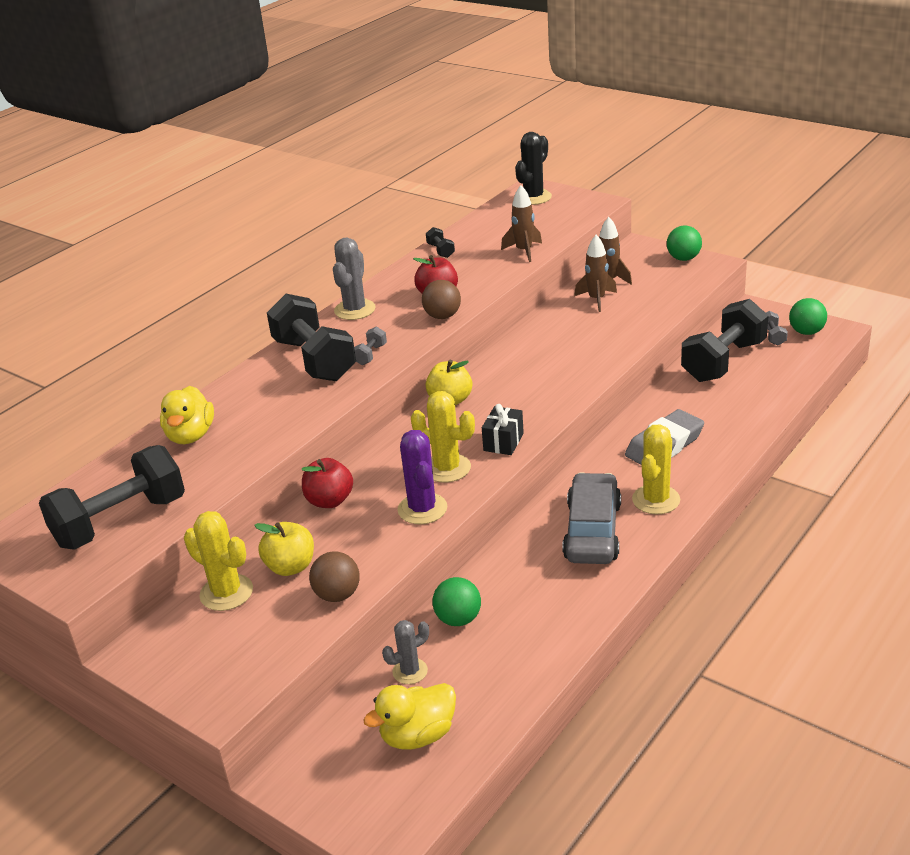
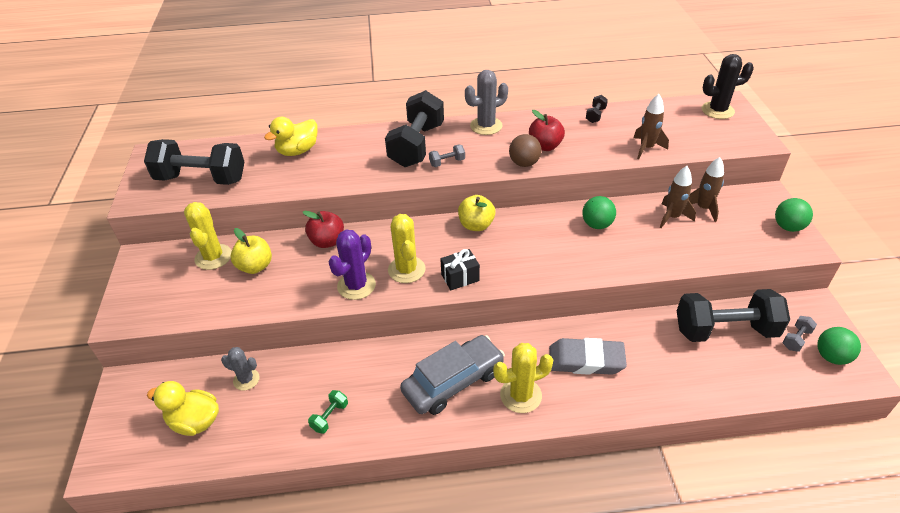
camera: 45 degrees right, 10 degrees up
brown ball [309,551,360,602] -> none
green ball [432,577,481,626] -> green ball moved to [582,196,616,229]
none -> green dumbbell [308,390,348,434]

